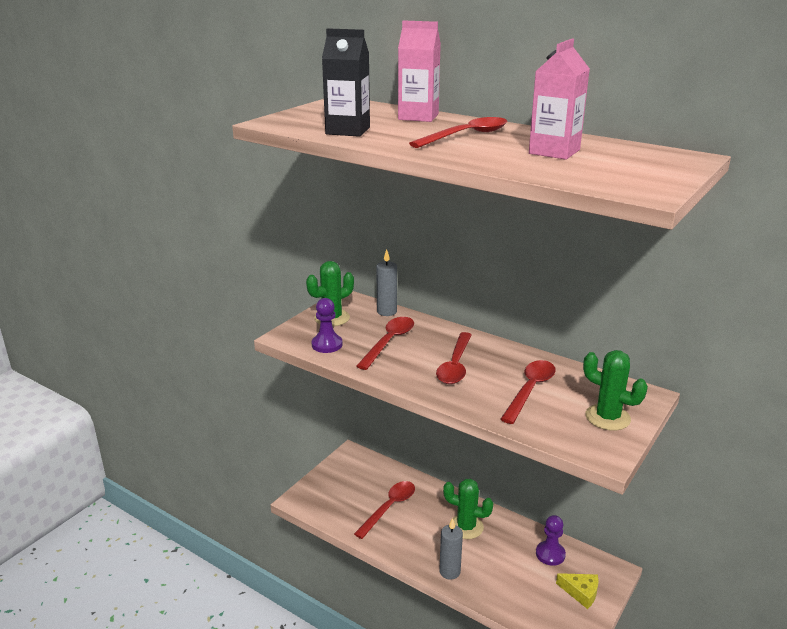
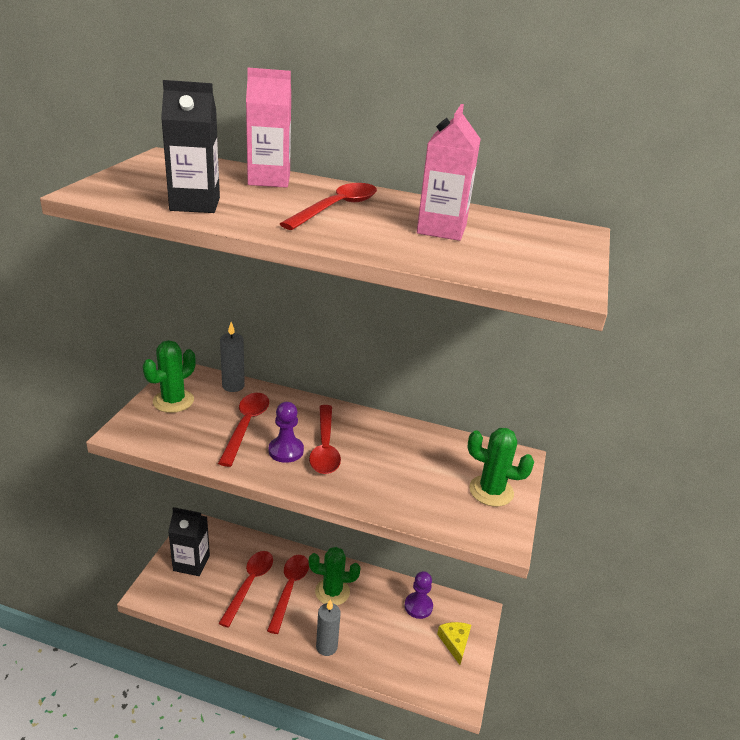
camera: 20 degrees left, 5 degrees up
purple pawn [312,298,342,353] -> purple pawn moved to [269,402,304,463]
red spoon [500,360,556,424] -> red spoon moved to [267,555,309,634]
yellow cheese [556,573,599,609] -> yellow cheese turned 105 degrees counterclockwise [437,622,471,665]
none -> black carton [168,507,210,576]

